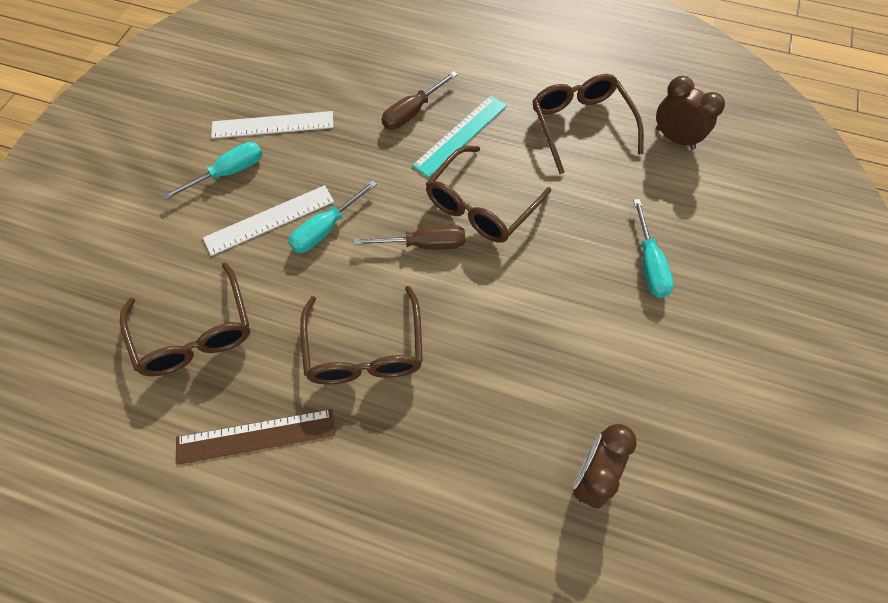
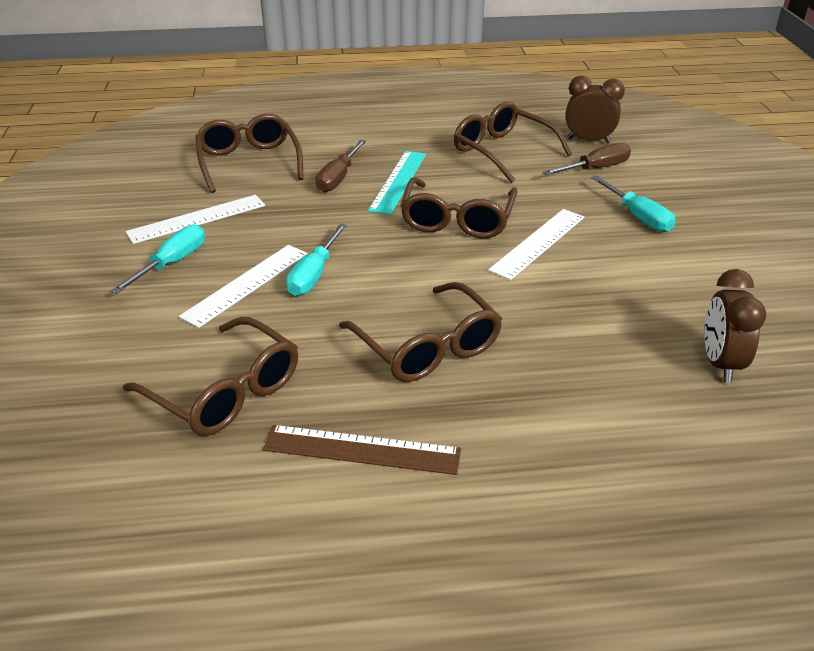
camera: 25 degrees left, 25 degrees down
brown ruler [176,409,335,465] -> brown ruler turned 45 degrees clockwise [263,425,461,475]
brown screwdriver [353,225,465,250] -> brown screwdriver moved to [542,143,631,175]
none -> brown glasses [195,114,304,193]
none -> white ruler [488,209,584,280]

